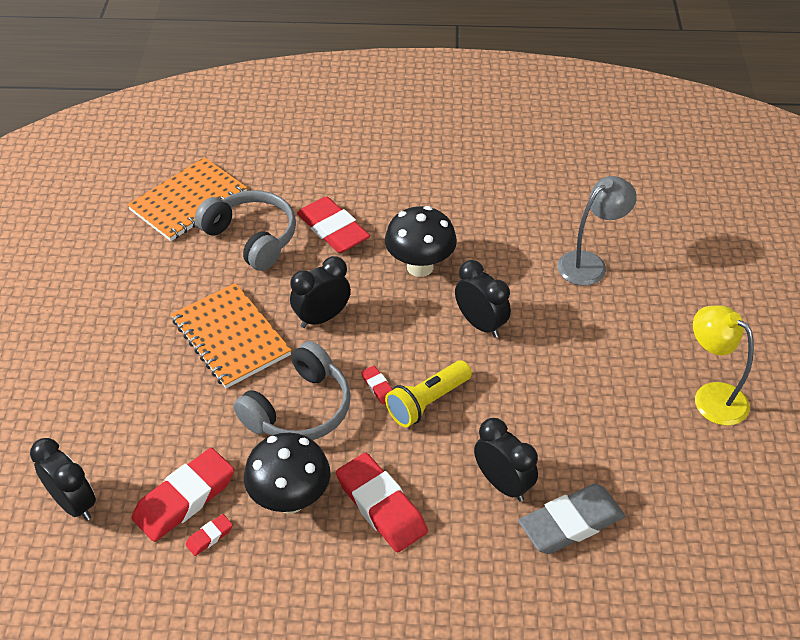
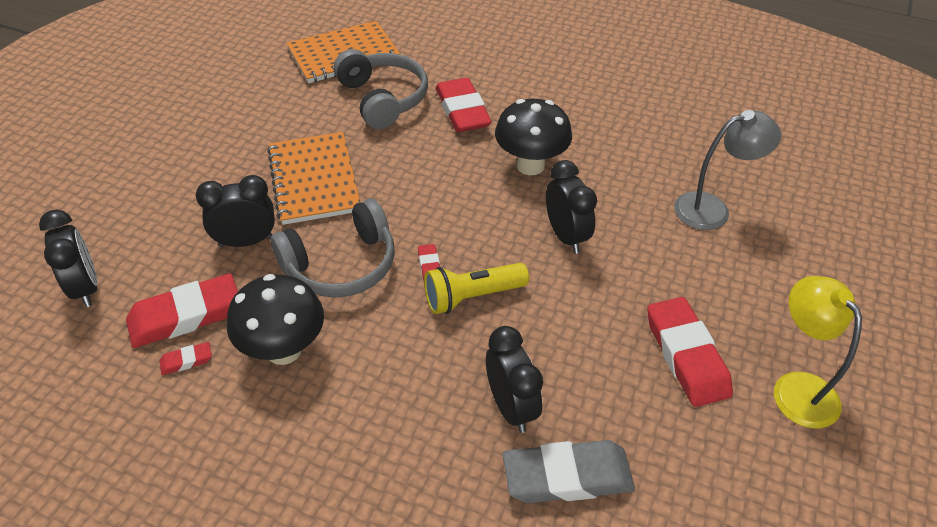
camera: 20 degrees right, 0 degrees up
black clock [290,256,351,328] -> black clock moved to [195,175,275,247]
red eraser [336,453,428,552] -> red eraser moved to [647,297,733,407]

